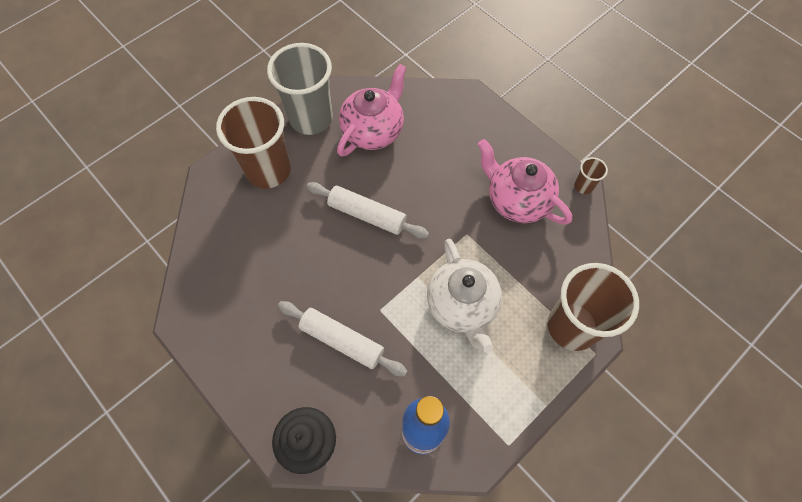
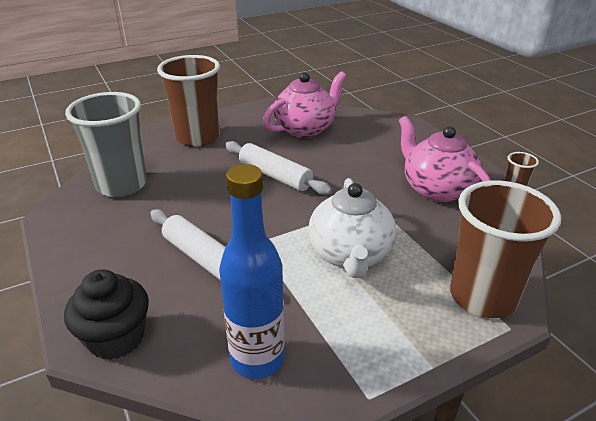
camera: 15 degrees right, 30 degrees down
grey cup [267,43,333,135] -> grey cup moved to [65,92,147,197]

